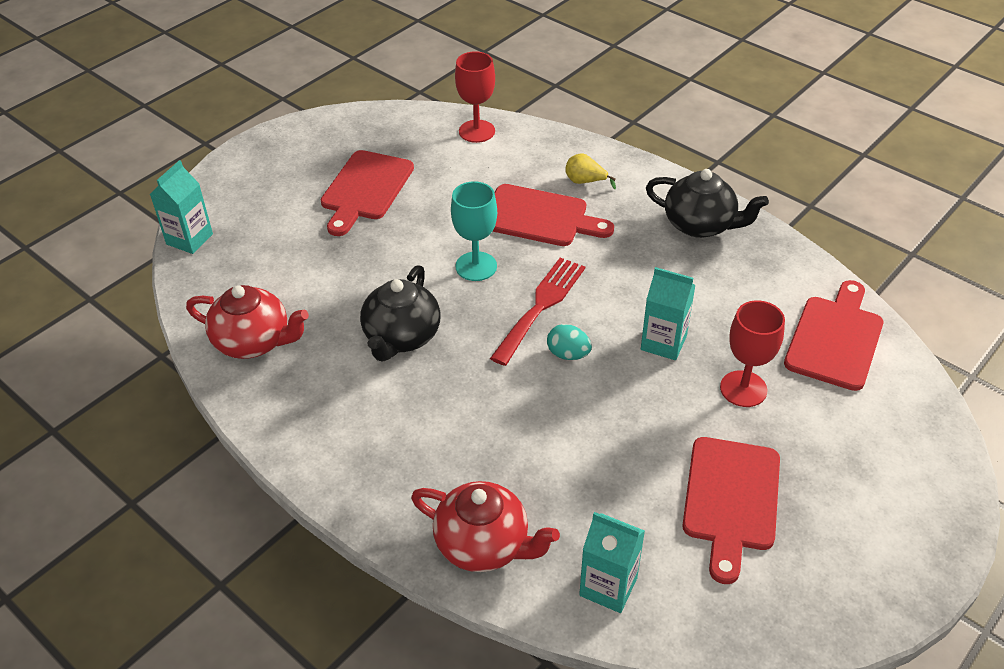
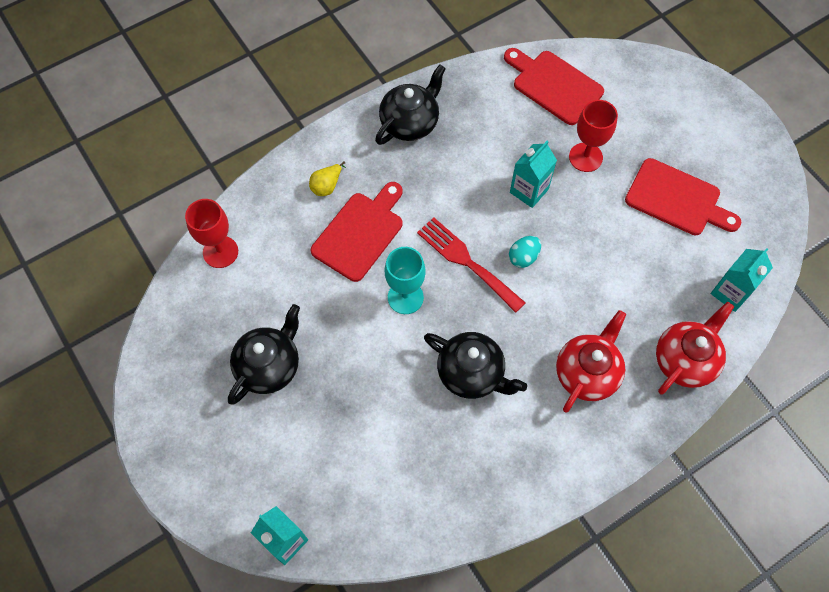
camera: 75 degrees left, 20 degrees up
red teapot [186,285,309,359] -> red teapot moved to [556,310,626,413]
red cutting board [321,150,414,236] -> black teapot [228,304,300,404]

